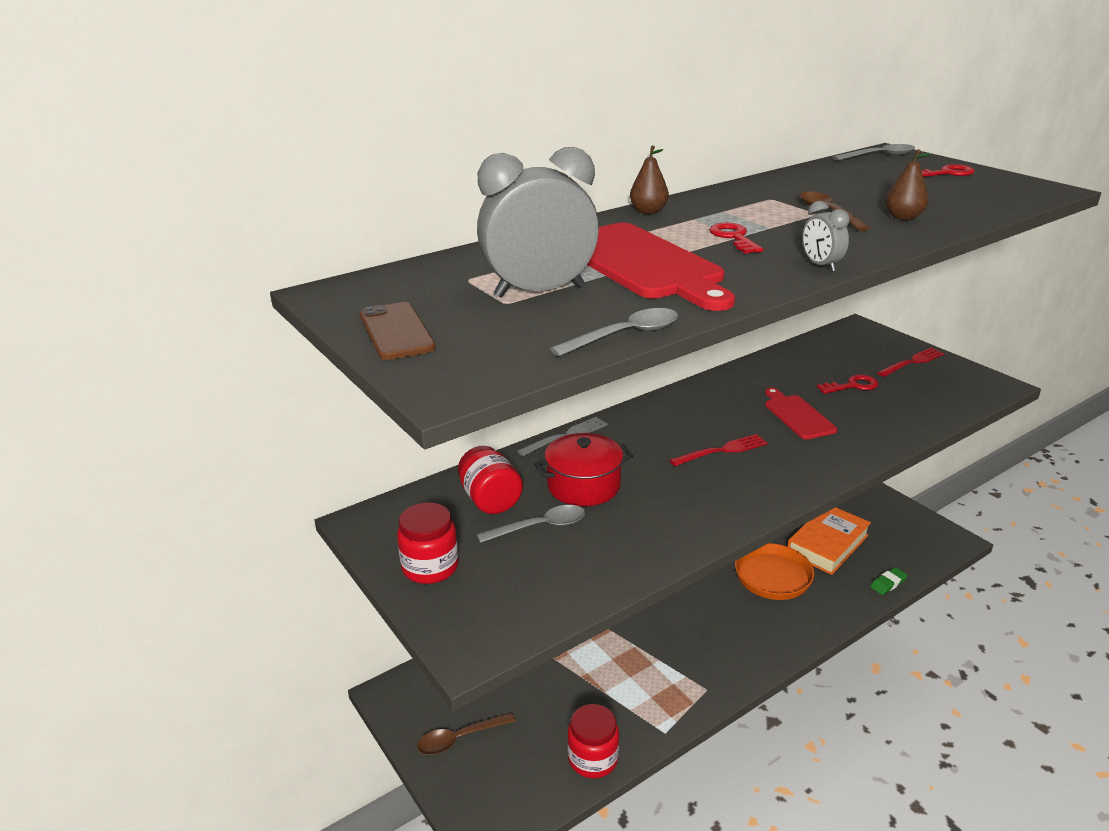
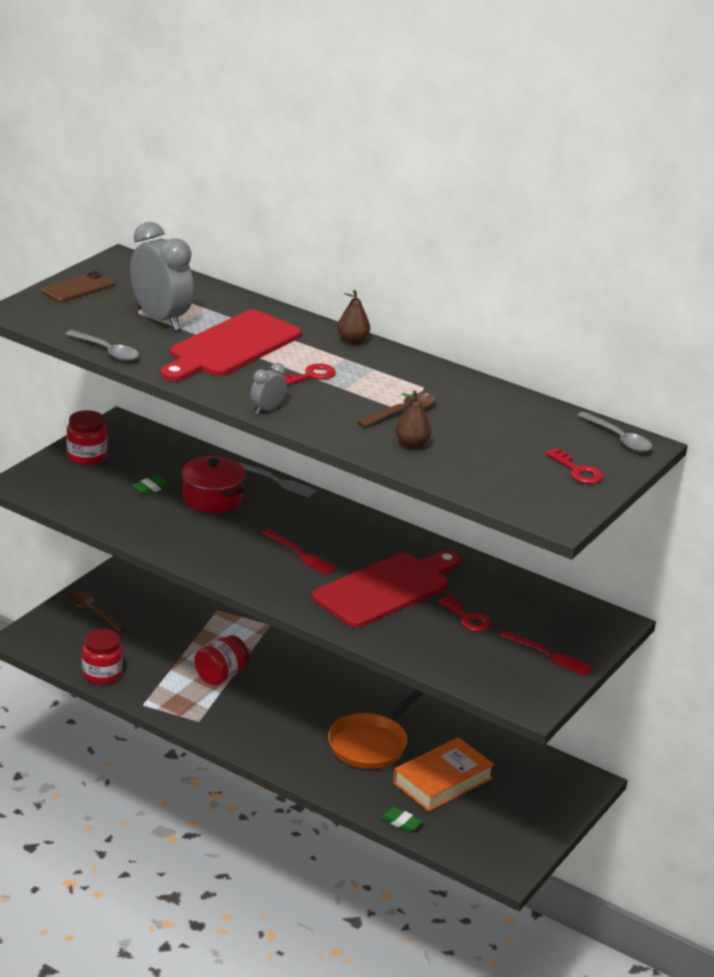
camera: 65 degrees right, 0 degrees up
red jar [458,446,523,514] -> red jar moved to [194,635,249,685]
grey spoon [477,505,585,543] -> green eraser [132,475,170,495]
red cutting board [765,388,837,439] -> red cutting board [312,551,460,628], size x1.82
orange book [787,507,871,575] -> orange book turned 60 degrees counterclockwise [393,737,495,812]

